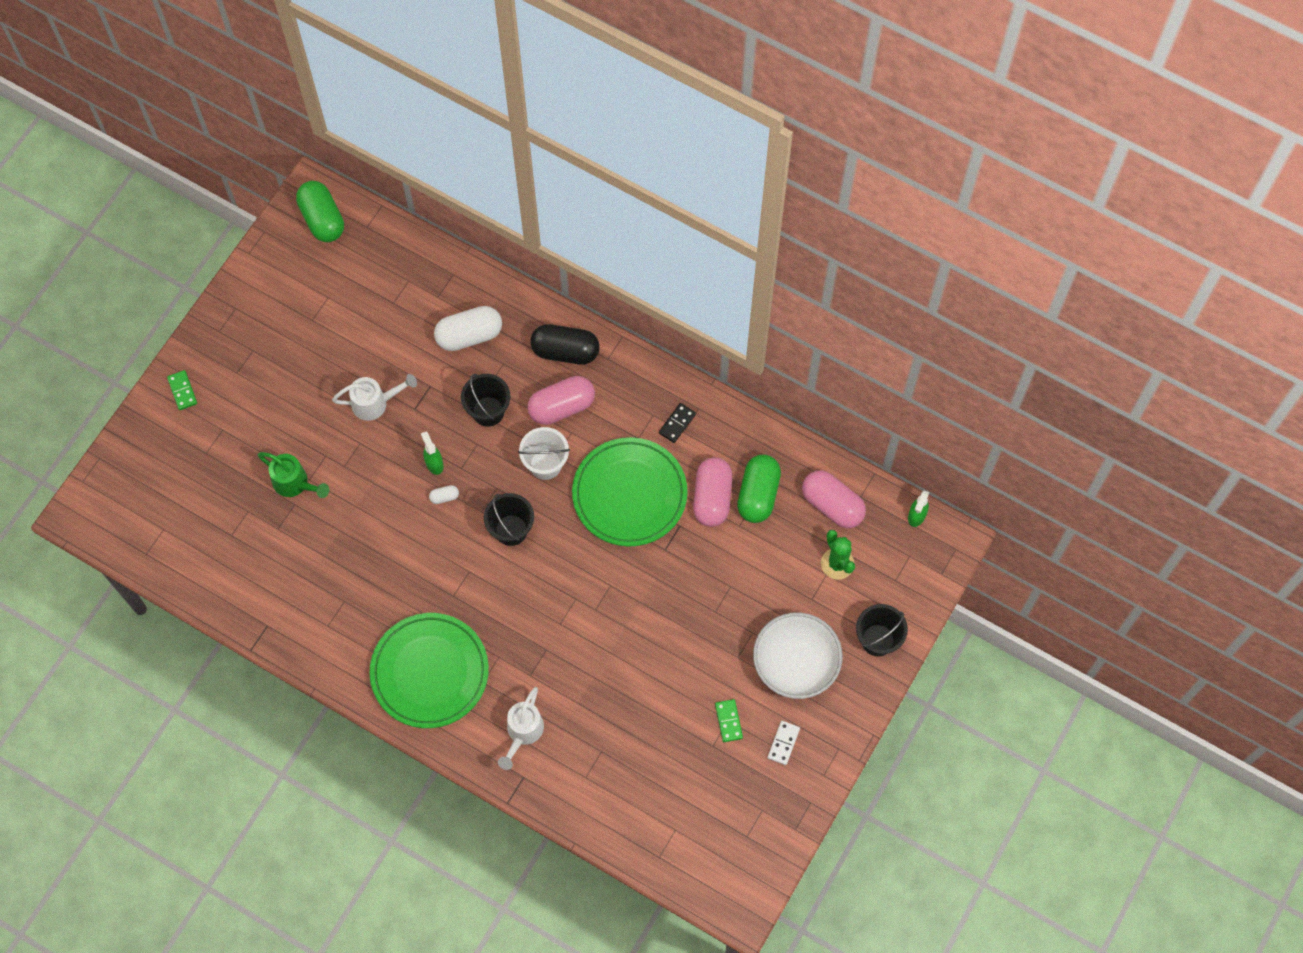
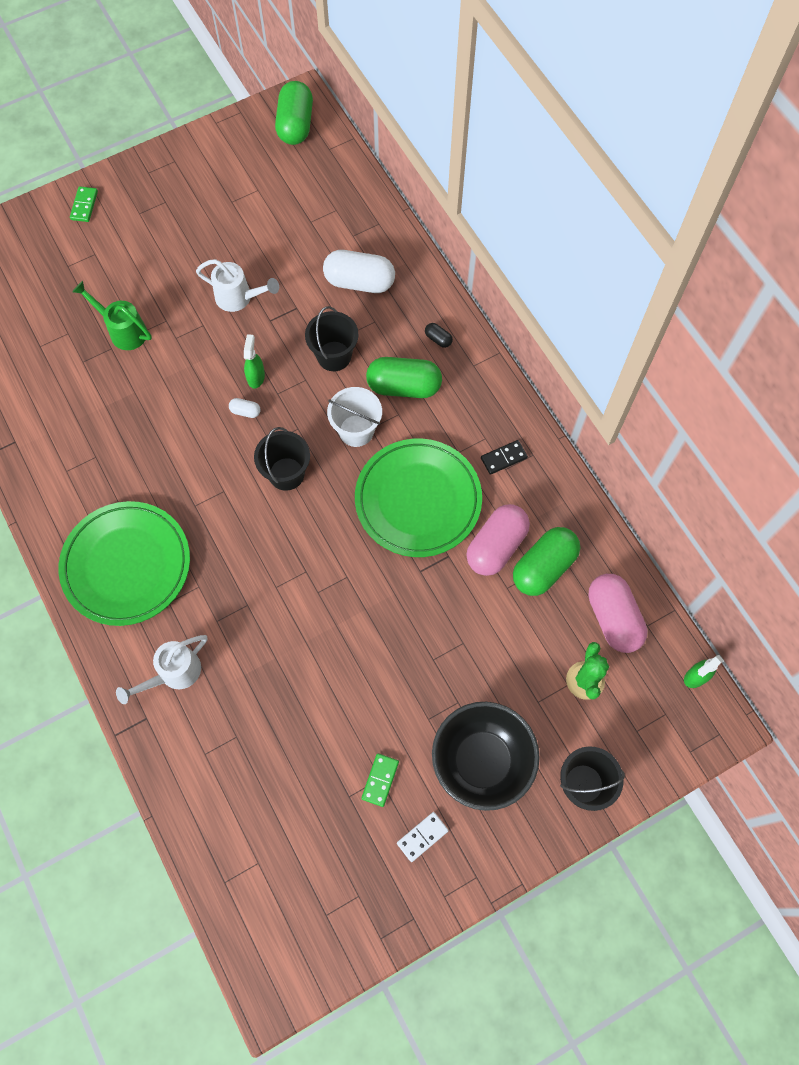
camera: 30 degrees right, 0 degrees up
green watering can [258,452,329,498] -> green watering can turned 150 degrees clockwise [72,281,152,350]
pink capsule [528,376,595,425] -> green capsule [366,357,442,398]
black capsule [530,324,600,365] -> black capsule [425,323,453,348], size x0.43
white bowl [753,612,843,699] -> black bowl [432,702,540,811]

